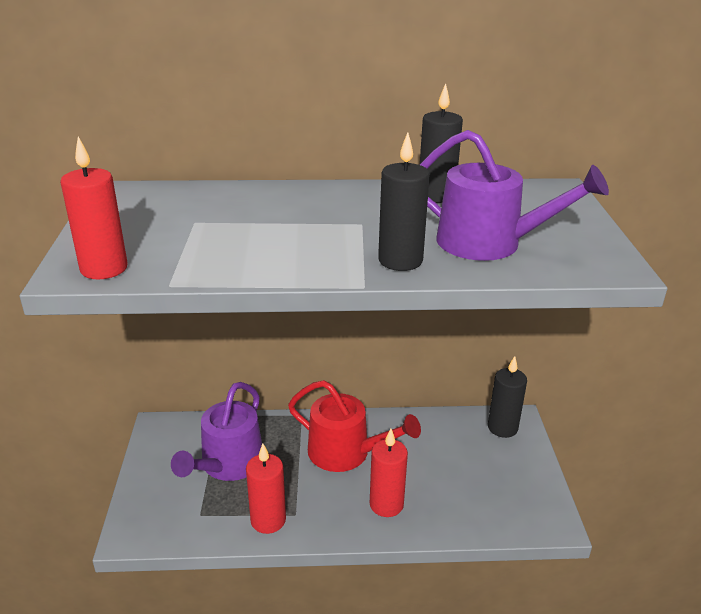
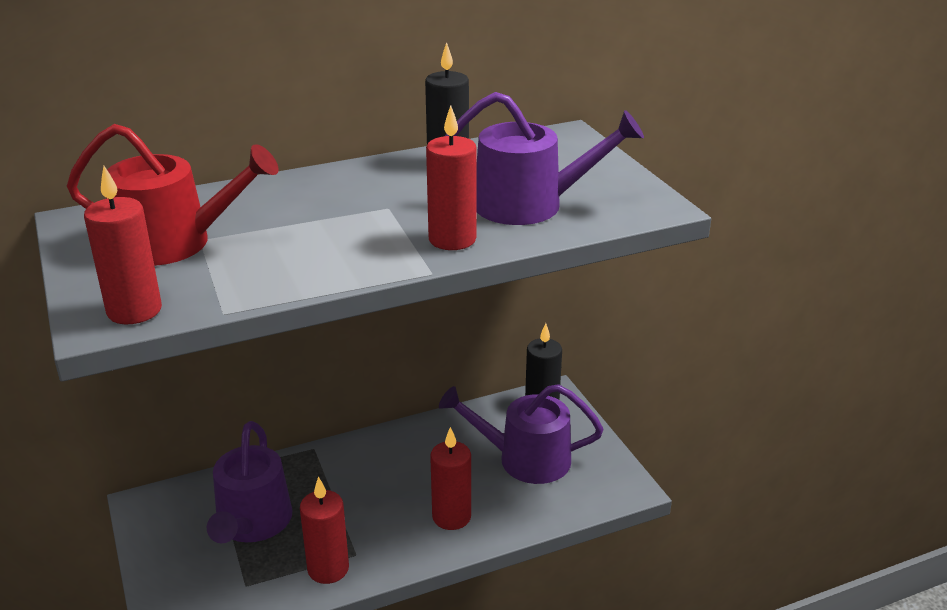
camera: 20 degrees left, 0 degrees up
red watering can [288,380,421,472] -> red watering can moved to [67,124,279,266]
black candle [378,132,430,271] -> red candle [426,106,477,250]
none -> purple watering can [439,384,603,484]

